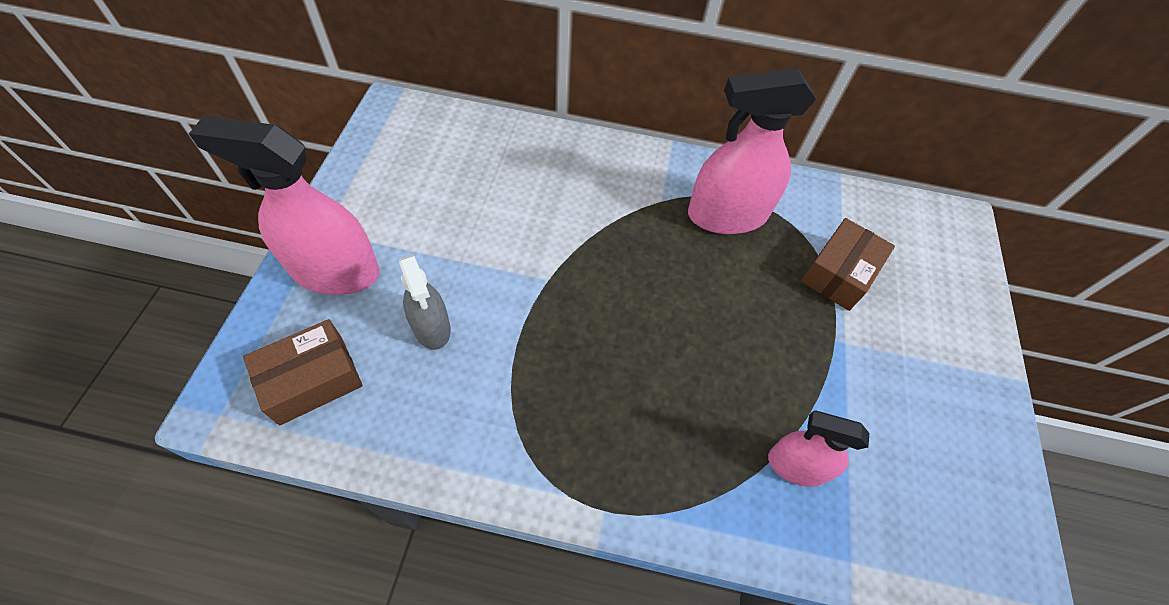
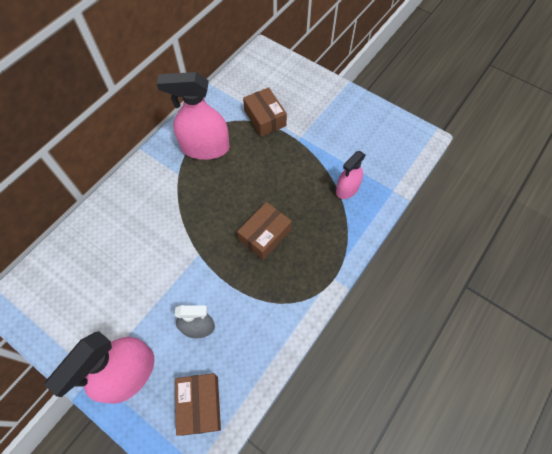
camera: 60 degrees left, 5 degrees up
pink spray bottle [688,68,816,234] -> pink spray bottle turned 75 degrees clockwise [157,72,230,160]
none -> brown box [237,202,292,260]

